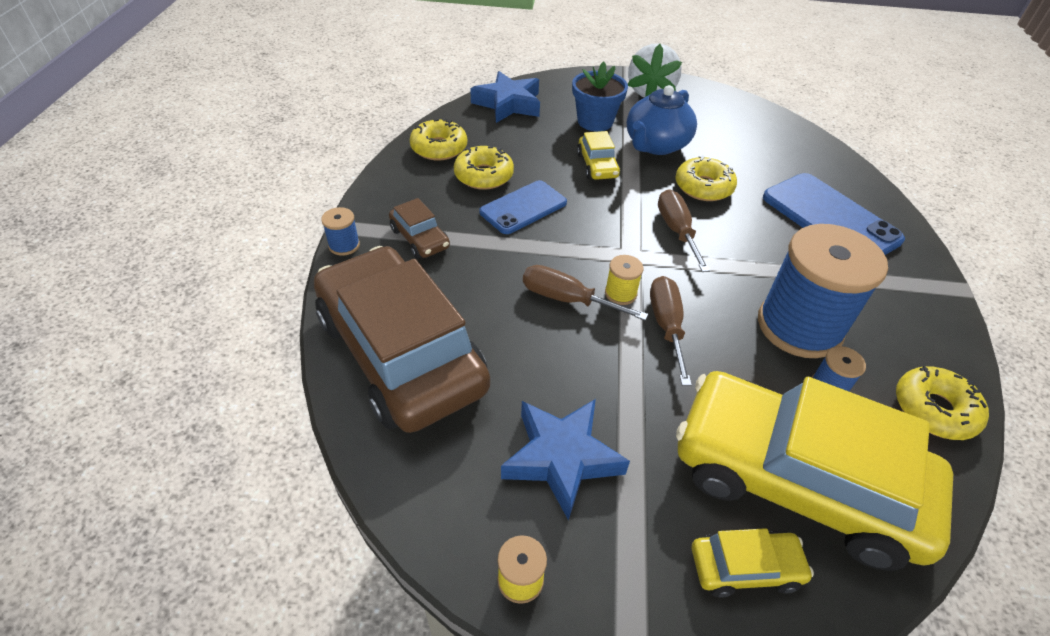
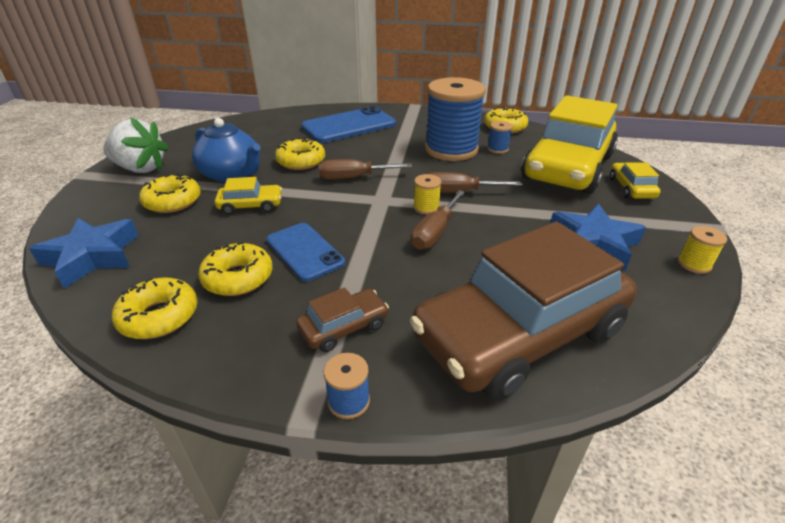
camera: 85 degrees left, 10 degrees down
blue flower pot [572,62,628,132] -> yellow donut [139,173,201,213]

